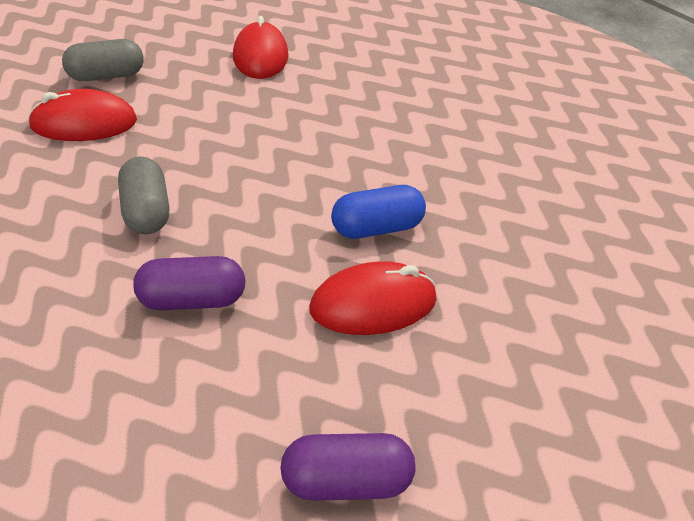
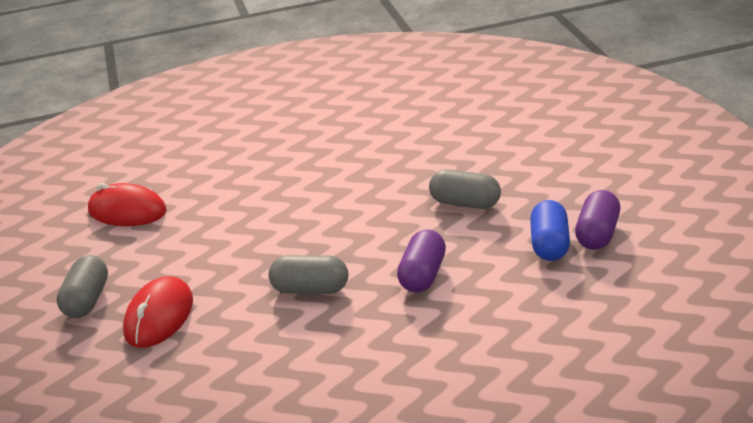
camera: 60 degrees left, 10 degrees down
red mouse [309,261,437,335] -> grey capsule [429,169,501,209]
blue capsule [331,185,426,239] -> blue capsule moved to [530,200,570,261]

